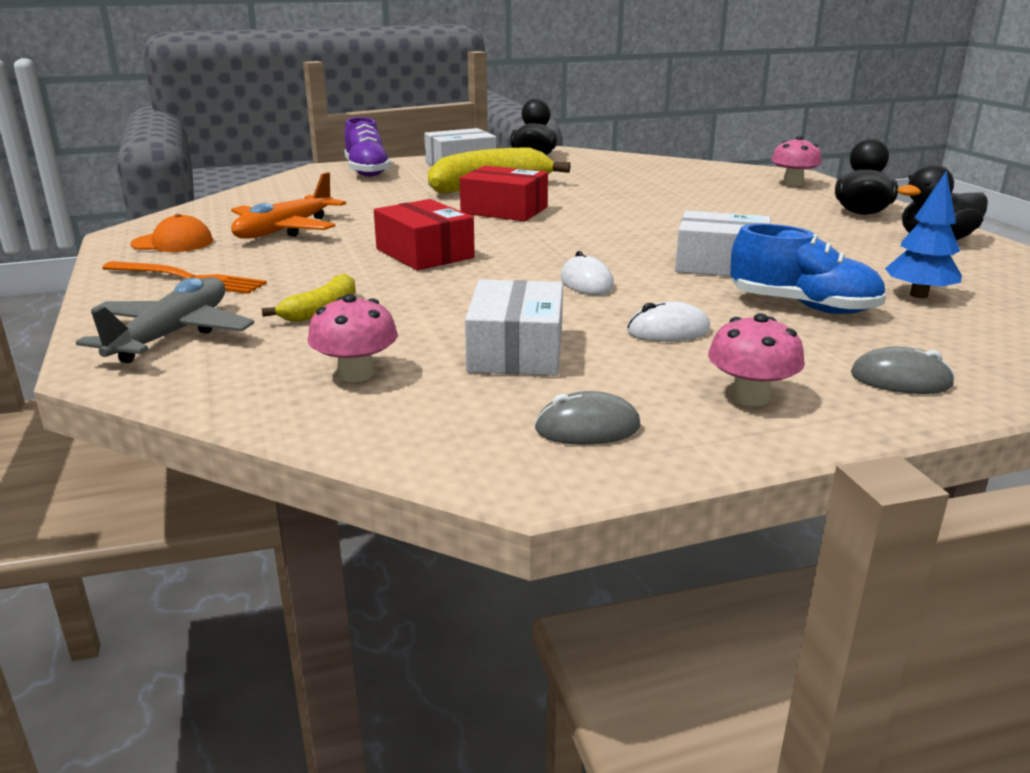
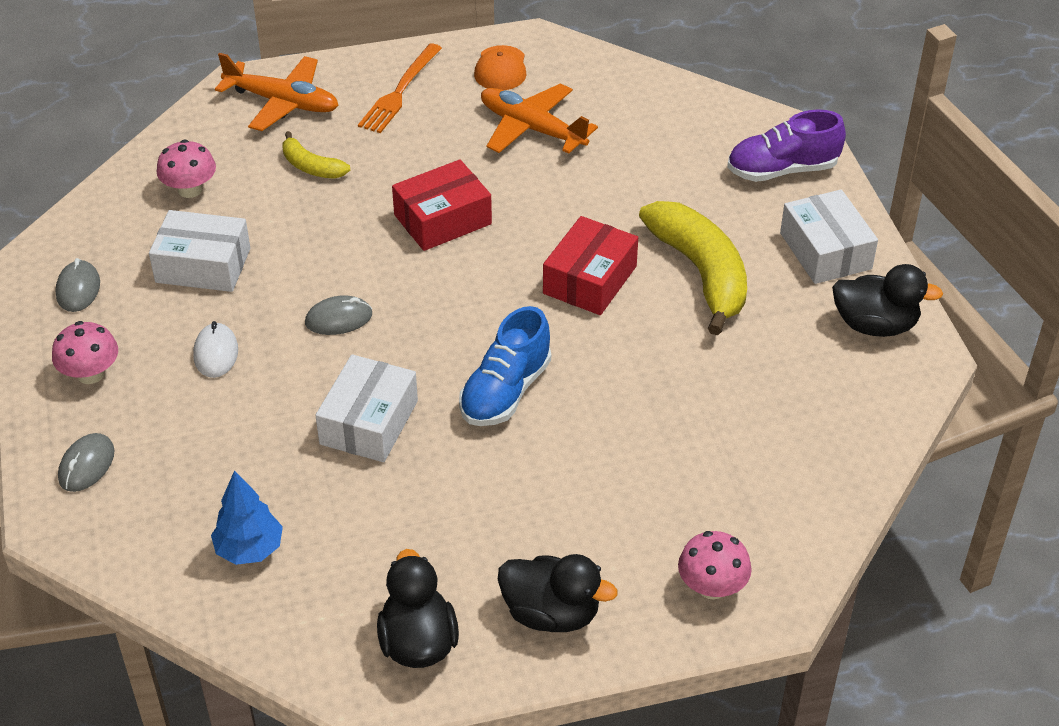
camera: 95 degrees right, 20 degrees up
grey plane [76,277,254,363] -> orange plane [215,53,339,131]
white mouse [560,251,614,295] -> grey mouse [305,295,372,335]
blue shoe [730,224,886,314] -> blue shoe moved to [459,306,551,426]

